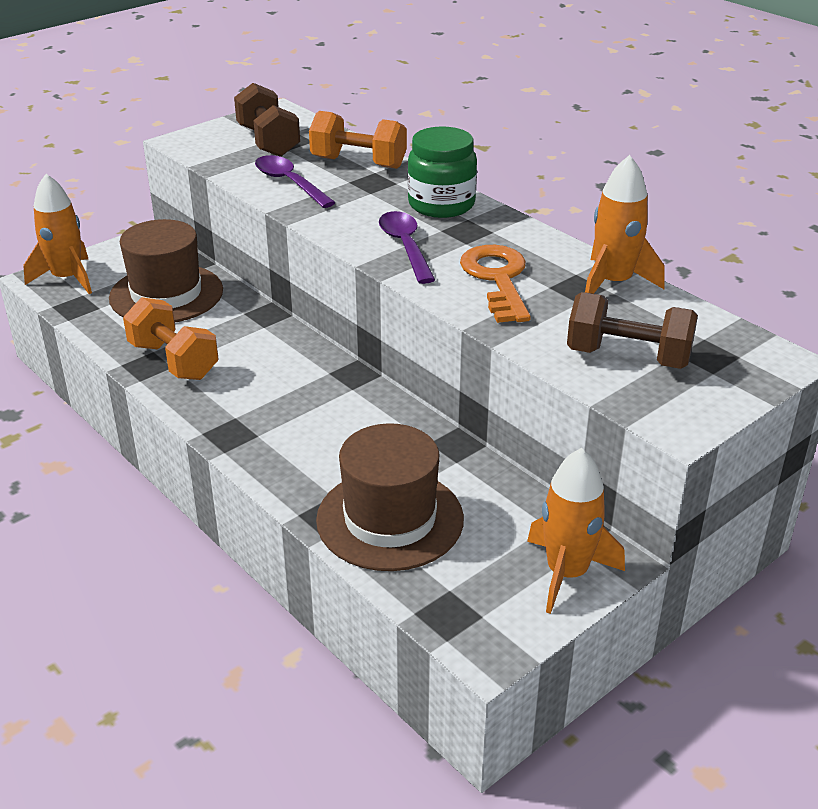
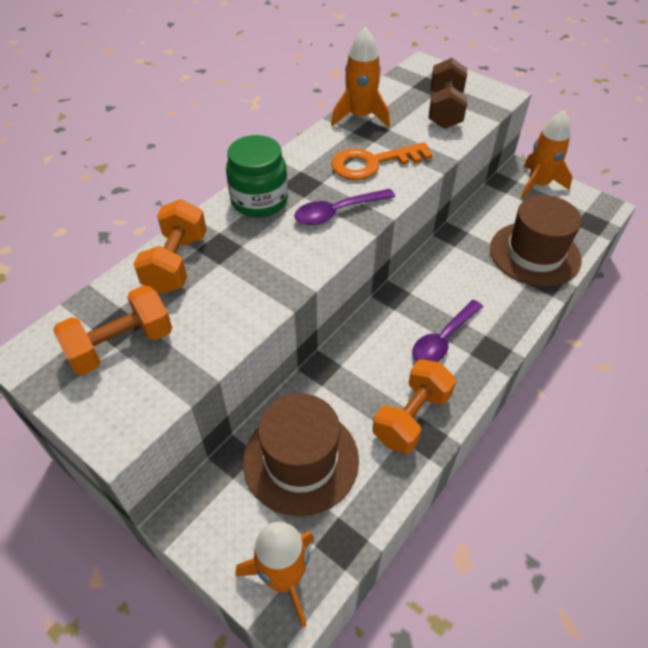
camera: 100 degrees left, 15 degrees up
brown dumbbell [234,83,300,157] -> orange dumbbell [53,285,172,375]
purple spoon [255,155,336,208] -> purple spoon moved to [412,300,483,362]

